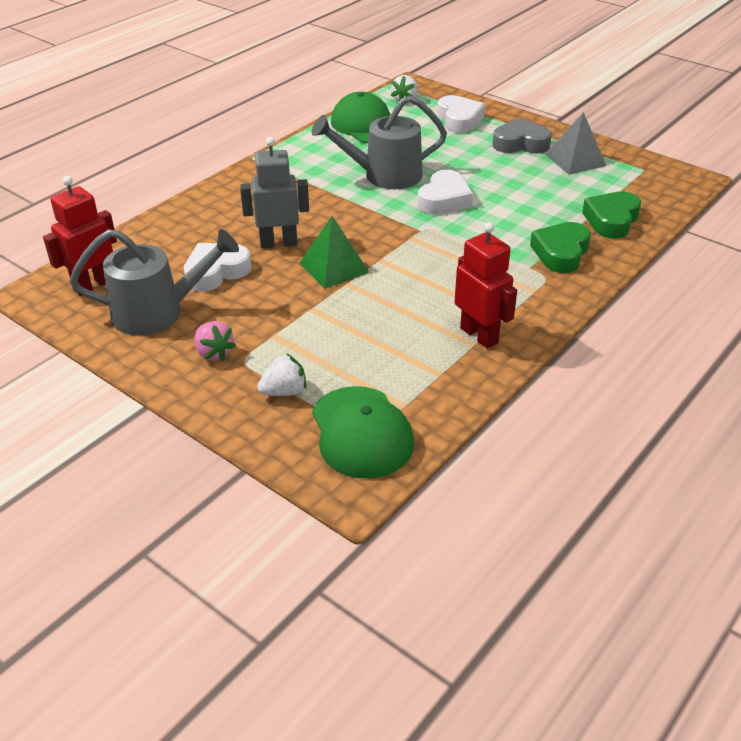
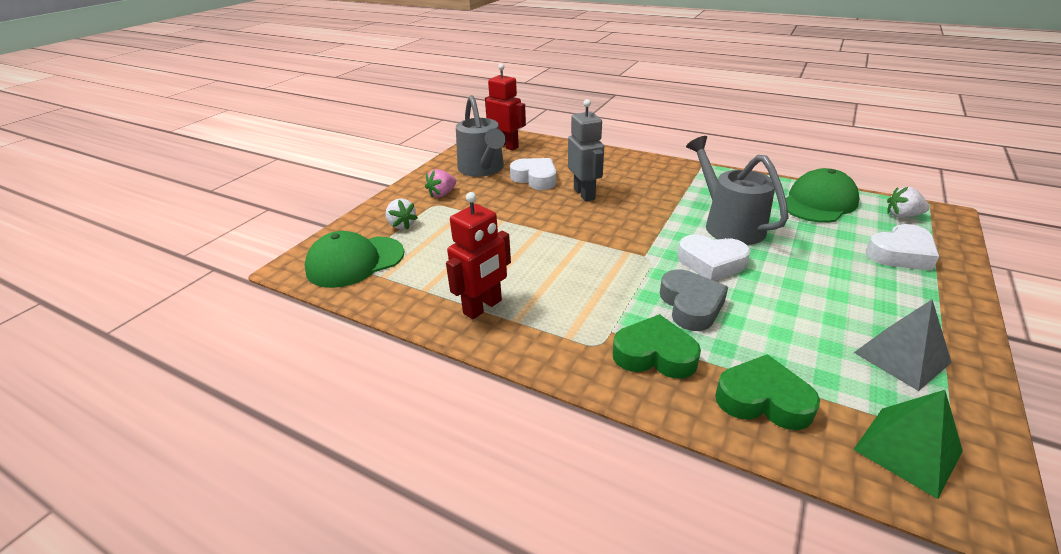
camera: 80 degrees right, 5 degrees down
green pyramid [299,216,370,289] -> green pyramid moved to [853,390,963,499]
grey heart [492,118,552,154] -> grey heart moved to [660,269,728,331]

